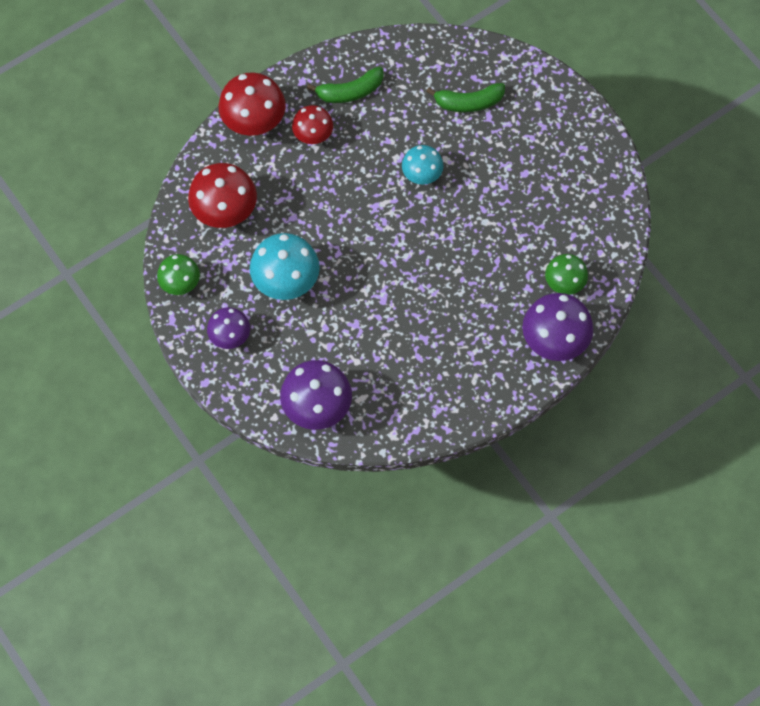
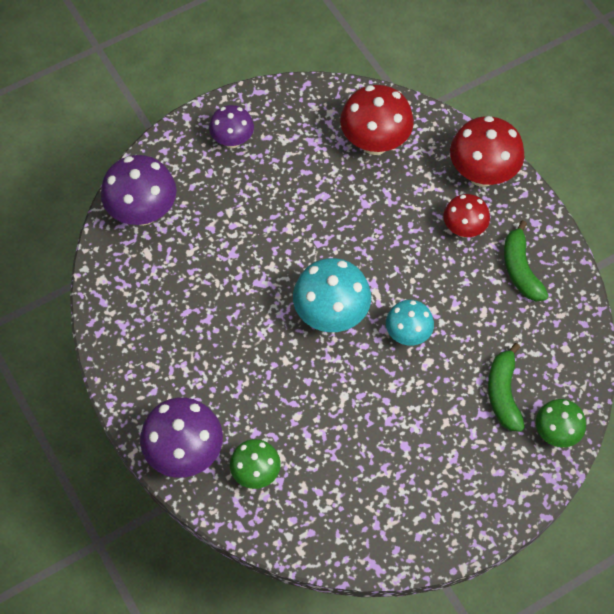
camera: 95 degrees right, 5 degrees down
green mushroom [157,254,200,295] -> green mushroom moved to [536,399,586,447]
turquoise mushroom [250,233,320,300] -> turquoise mushroom moved to [293,258,371,332]

